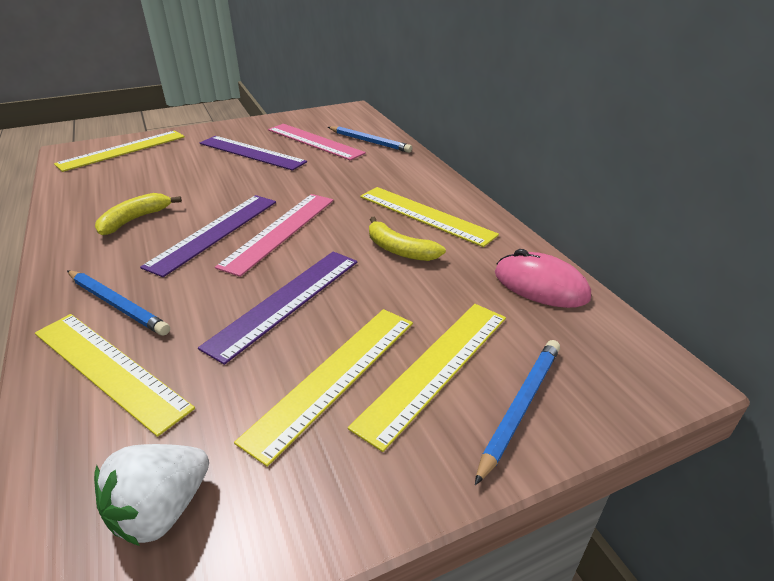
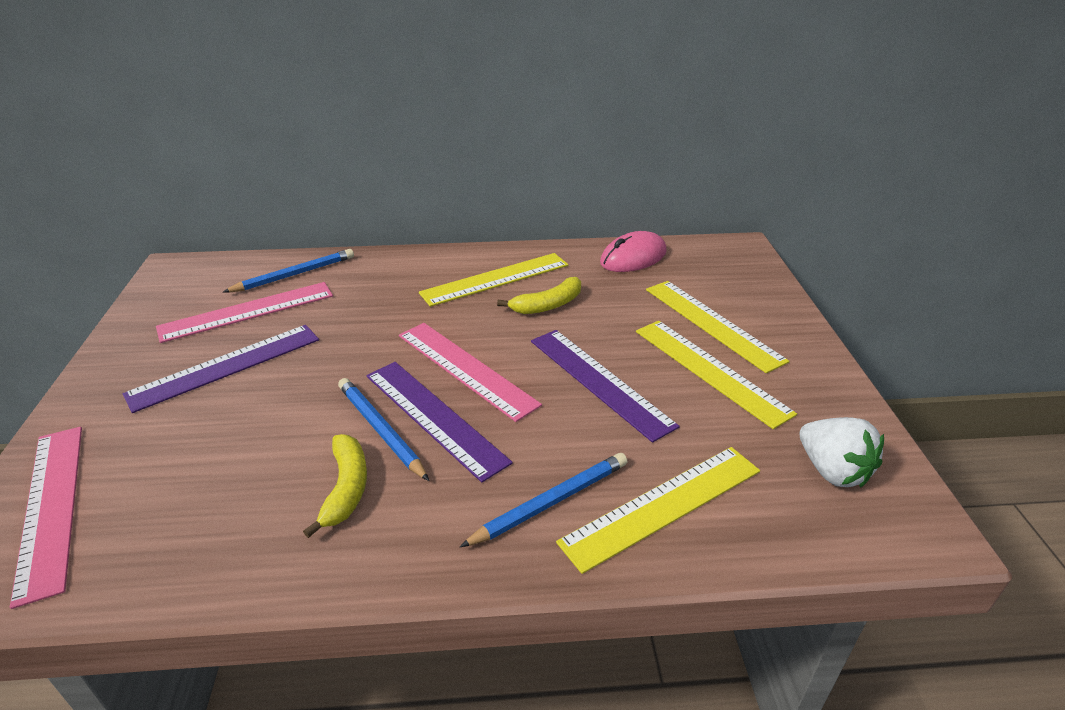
camera: 70 degrees left, 0 degrees up
yellow ruler [54,131,185,172] -> pink ruler [10,427,82,609]
yellow banana [95,193,182,235] -> yellow banana turned 150 degrees counterclockwise [303,434,367,538]
blue pencil [475,340,560,485] -> blue pencil moved to [338,378,429,481]

